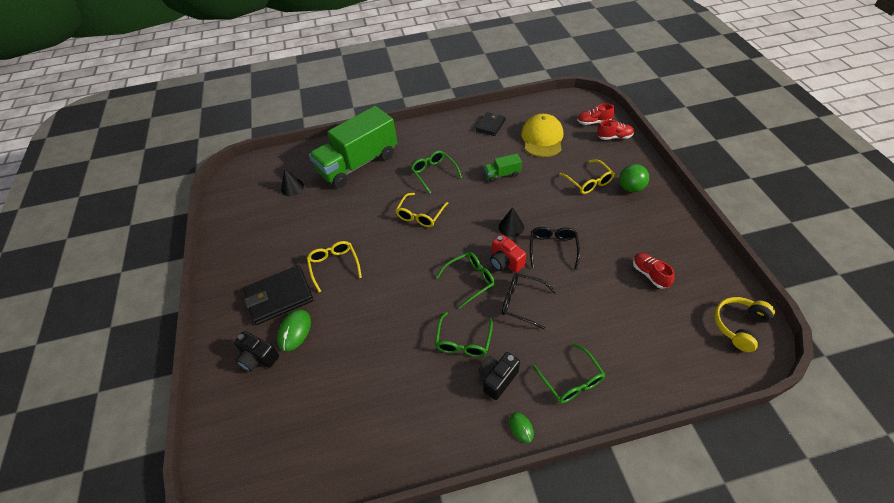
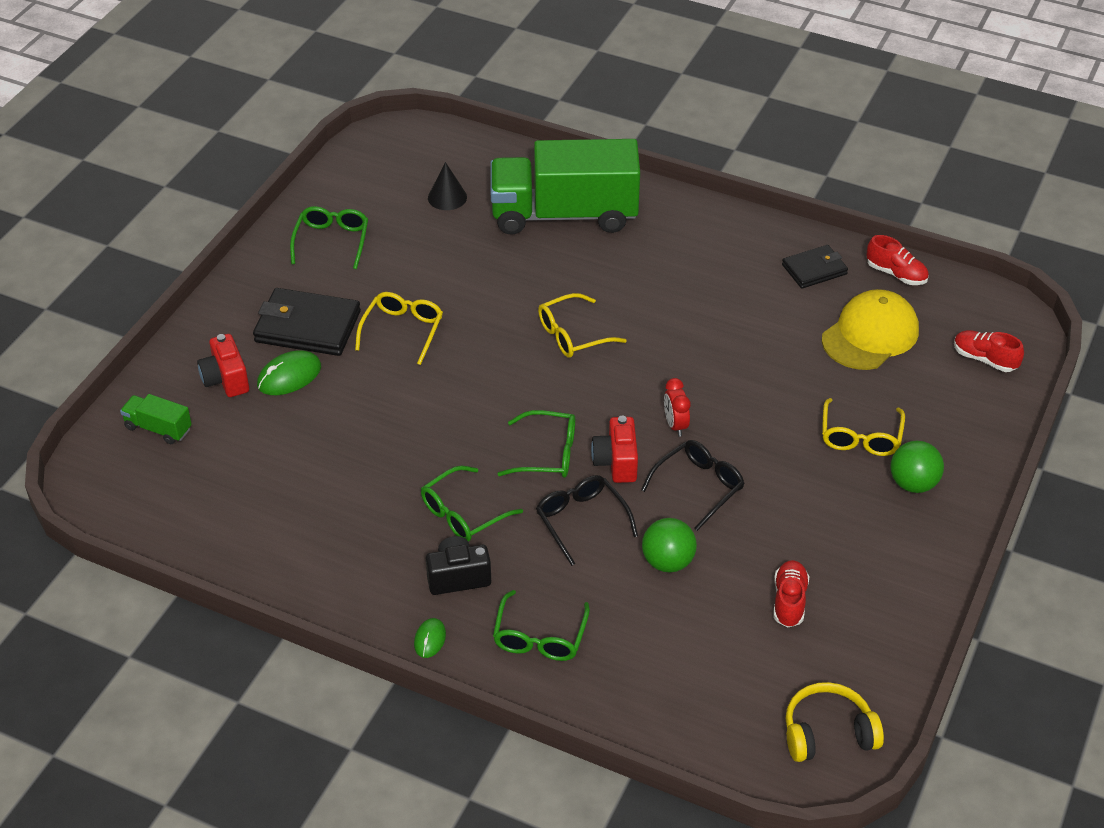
camera: 35 degrees right, 5 degrees down
black camera [234,331,279,372] -> red camera [197,334,249,397]
green glasses [411,151,462,194] -> green glasses moved to [290,206,368,269]
green truck [484,154,522,182] -> green truck moved to [120,394,192,444]
black cone [499,207,524,237] -> red clock [664,378,690,437]
red shoe [597,120,634,140] -> red shoe moved to [866,235,929,285]
none -> green ball [642,518,697,573]

